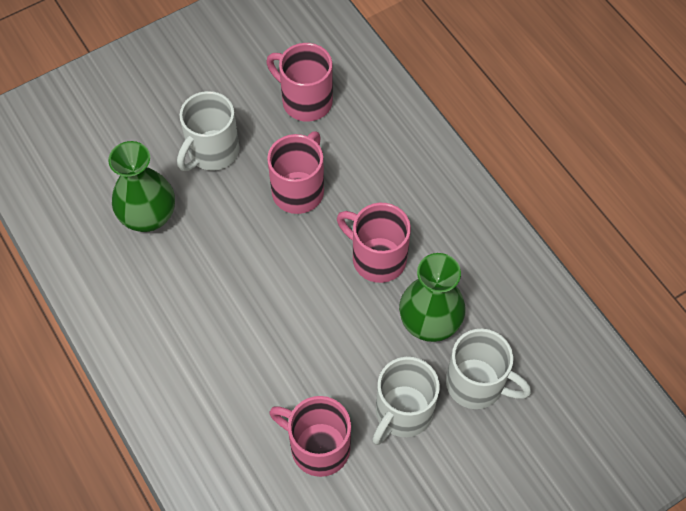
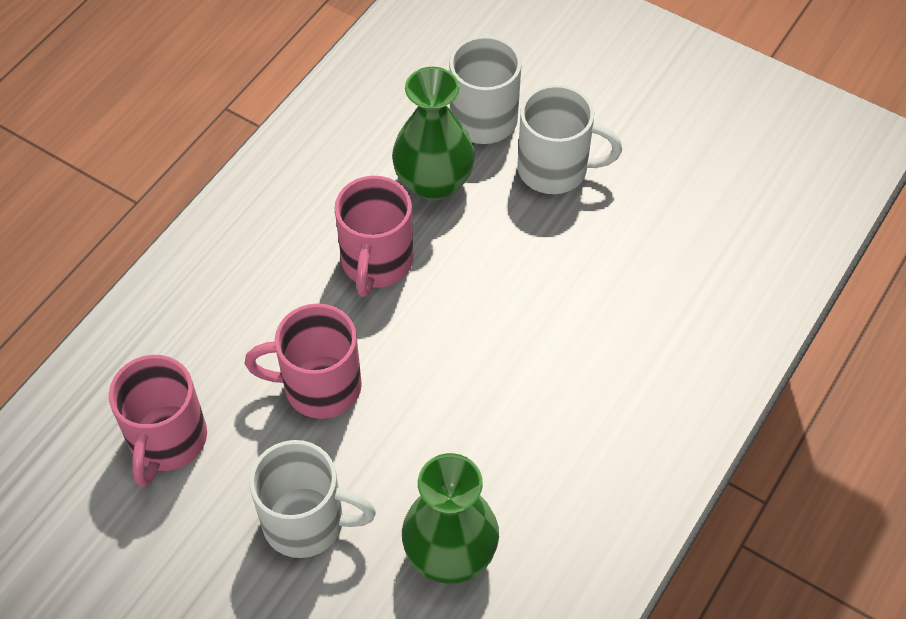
camera: 115 degrees left, 5 degrees down
pink mug [269,396,351,477] -> none

